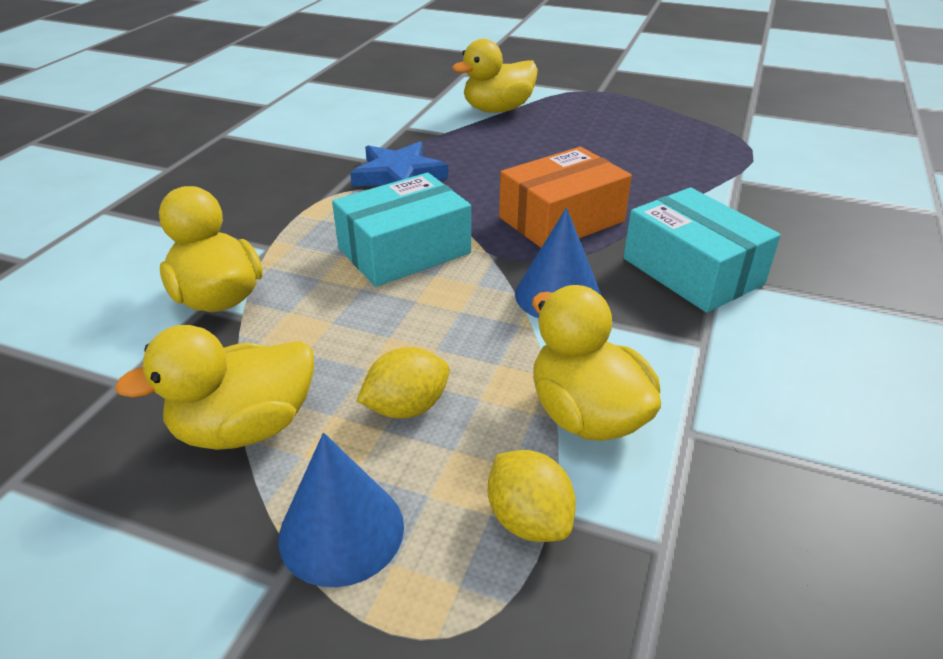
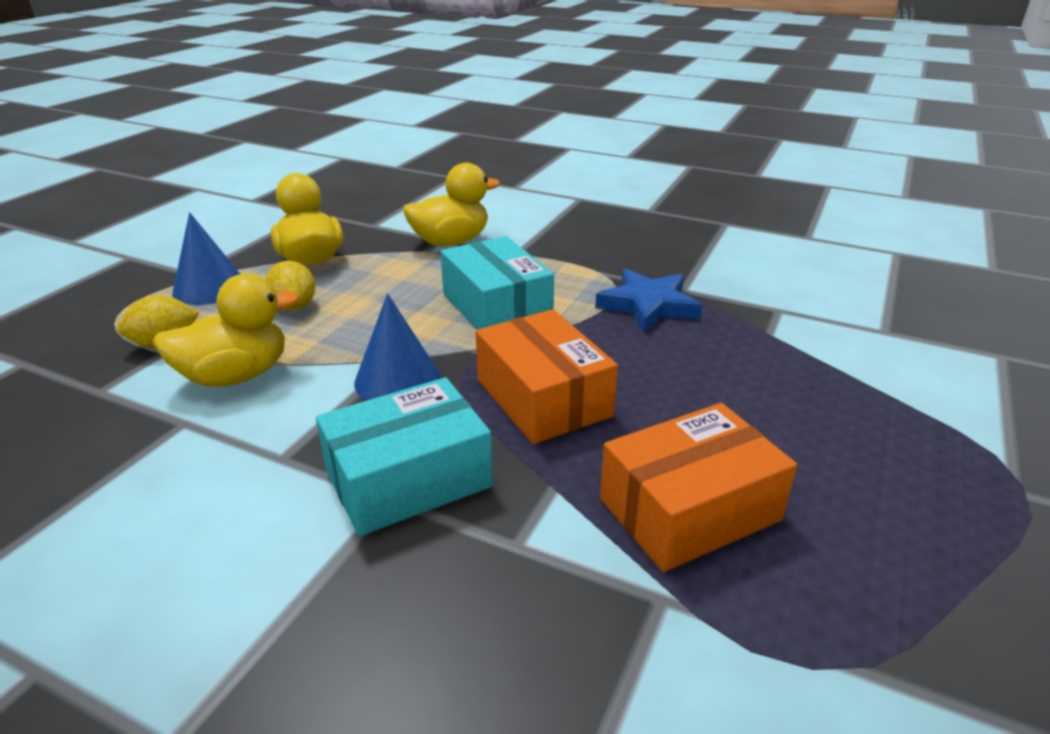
camera: 95 degrees right, 5 degrees down
yellow duck [452,39,538,113] -> none
none -> orange box [600,403,797,572]

